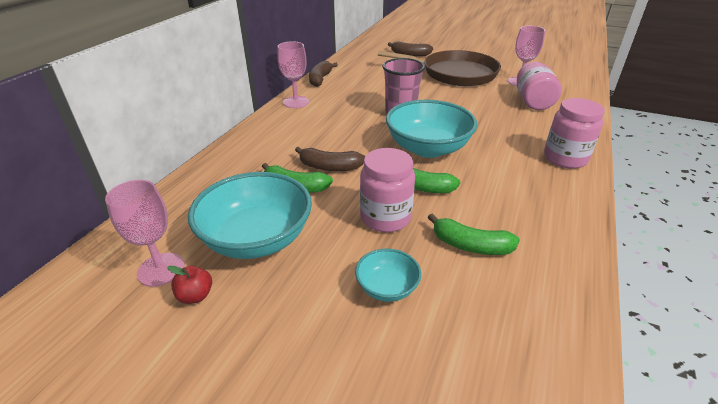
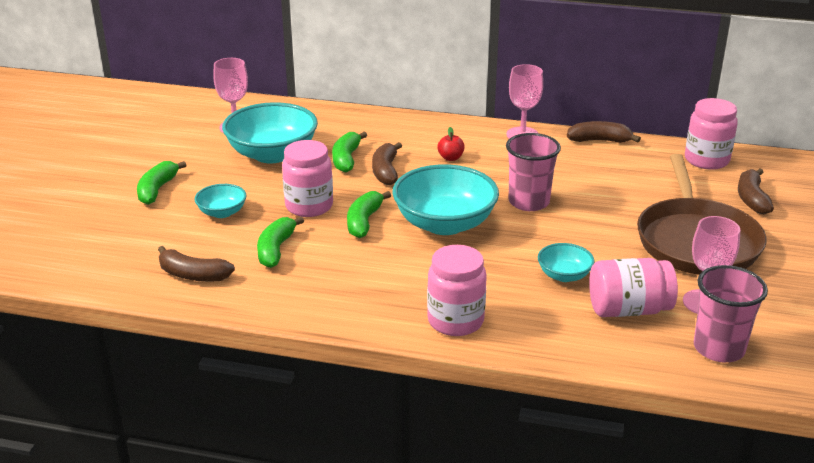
camera: 80 degrees right, 5 degrees down
red apple [167,266,212,304] -> red apple moved to [437,127,465,161]
none -> green banana [137,161,187,205]
none -> brown banana [158,246,235,282]
none -> turquoise bowl [538,243,595,282]
none -> pink jar [685,98,738,170]
none -> pink cup [694,265,768,362]

